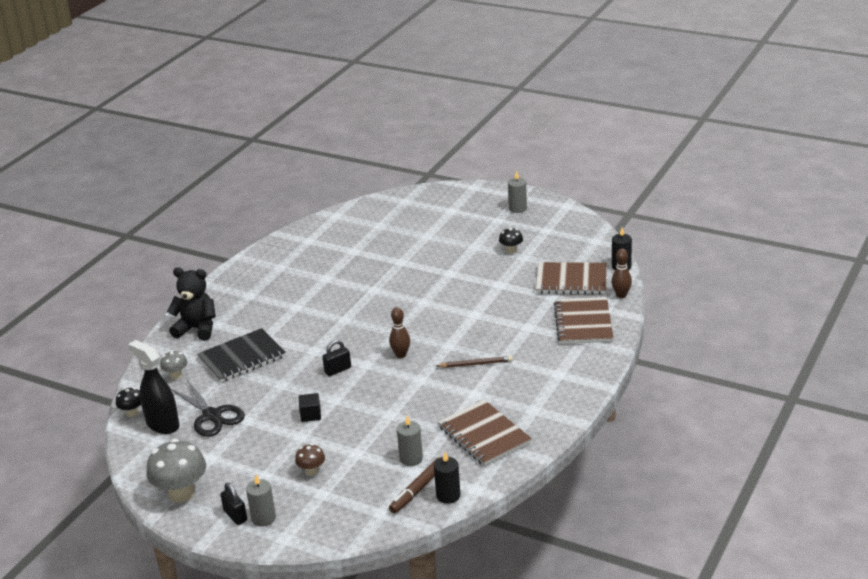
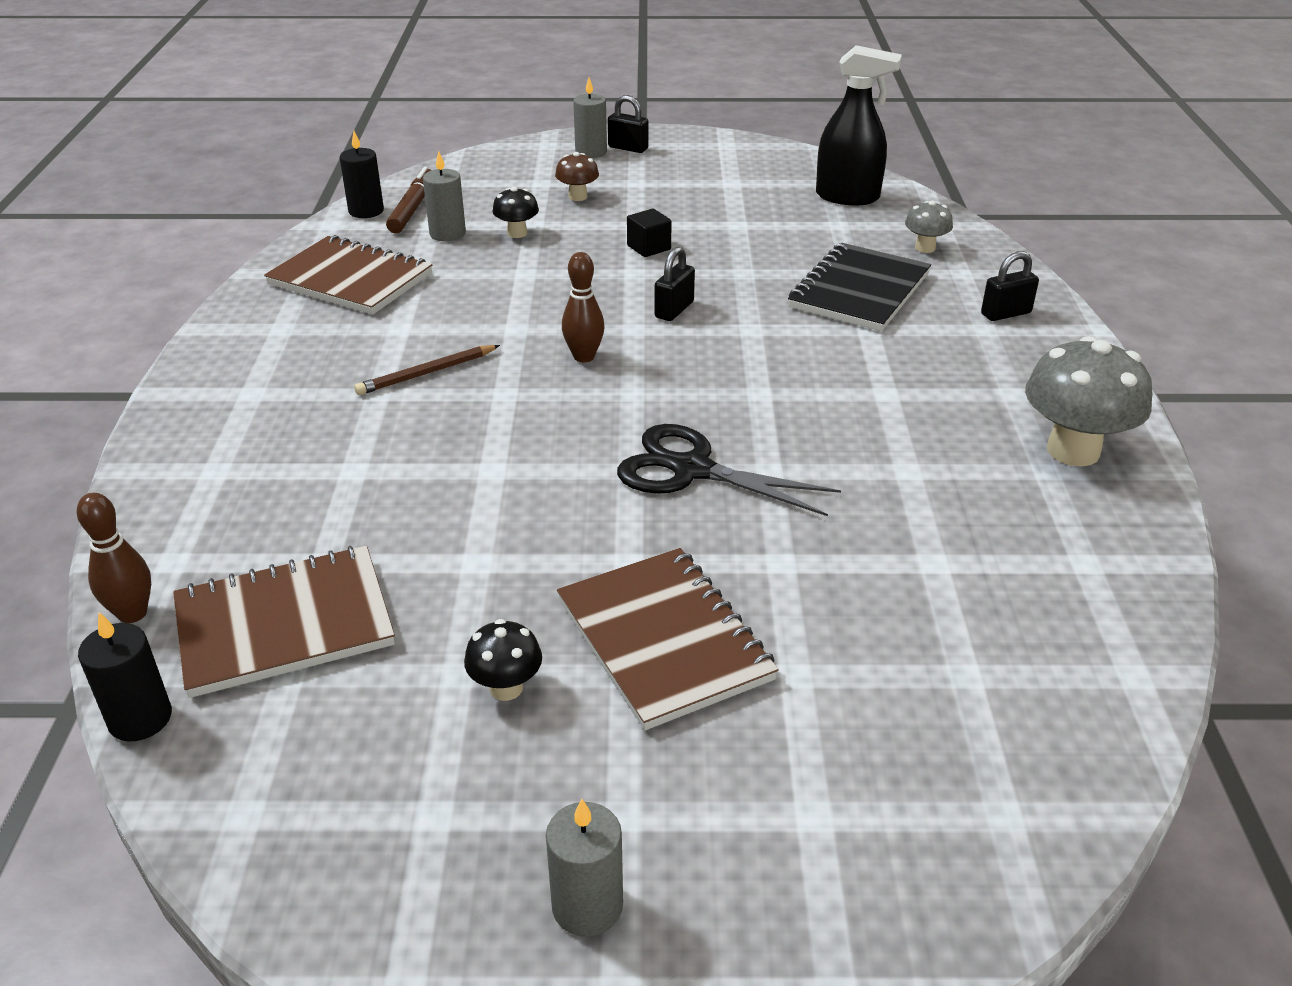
camera: 150 degrees right, 5 degrees up
black mushroom [116,388,141,417] -> black mushroom moved to [492,187,539,238]
grey mushroom [146,439,206,503] -> grey mushroom moved to [1025,336,1152,467]
black teddy bear [167,268,216,341] -> black padlock [981,251,1039,321]
black scissors [170,380,245,437] -> black scissors moved to [617,424,841,516]
brown notebook [554,297,613,344] -> brown notebook moved to [557,548,779,730]

